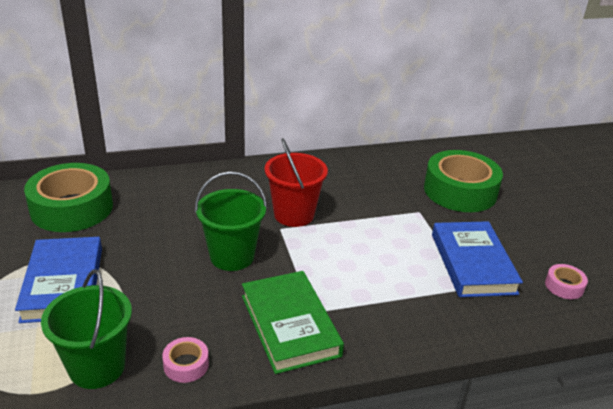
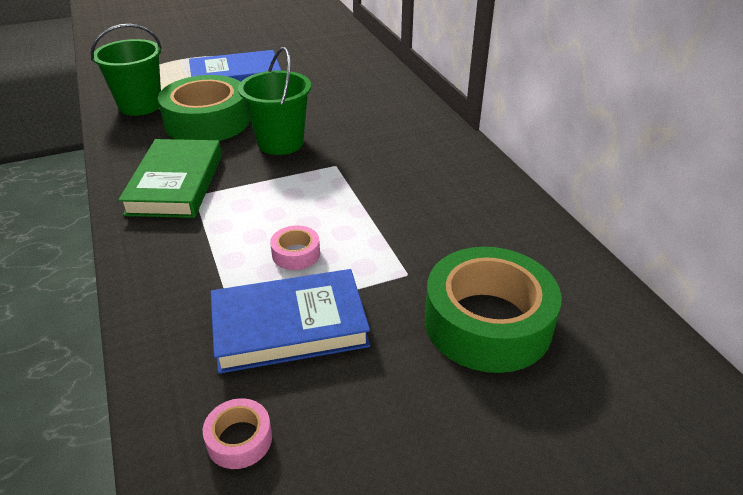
camera: 85 degrees right, 5 degrees up
green tape [24,163,113,232] -> green tape moved to [158,75,250,141]
pink tape [162,337,209,383] -> pink tape moved to [270,225,320,270]
green book [242,271,344,374] -> green book turned 60 degrees counterclockwise [118,139,222,218]
red bucket [265,138,328,227] -> none

